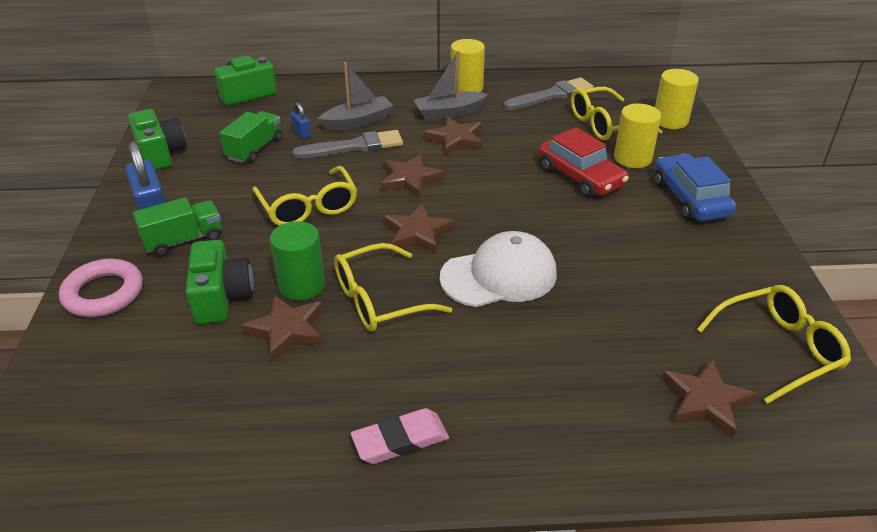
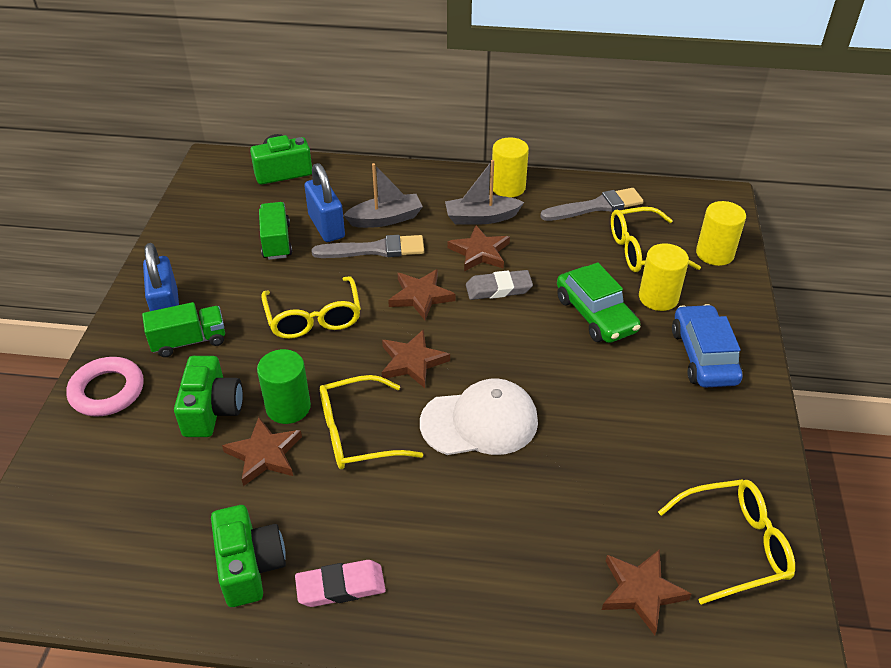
camera: 10 degrees right, 5 degrees up
green camera [128,109,187,170] -> green camera moved to [211,505,286,607]
green truck [220,111,282,163] -> green truck turned 45 degrees counterclockwise [259,202,292,260]
blue padlock [290,103,311,138] -> blue padlock [304,163,345,242], size x2.15
red car [538,127,629,198] -> green car [557,263,640,343]
none -> grey eraser [466,270,533,300]

